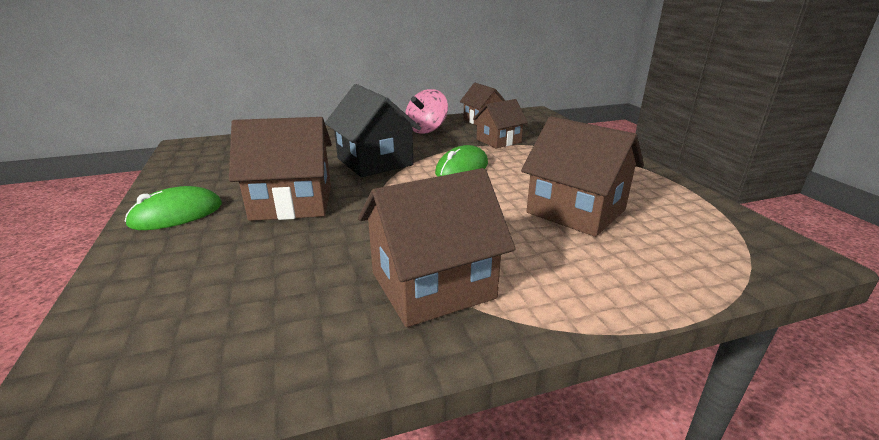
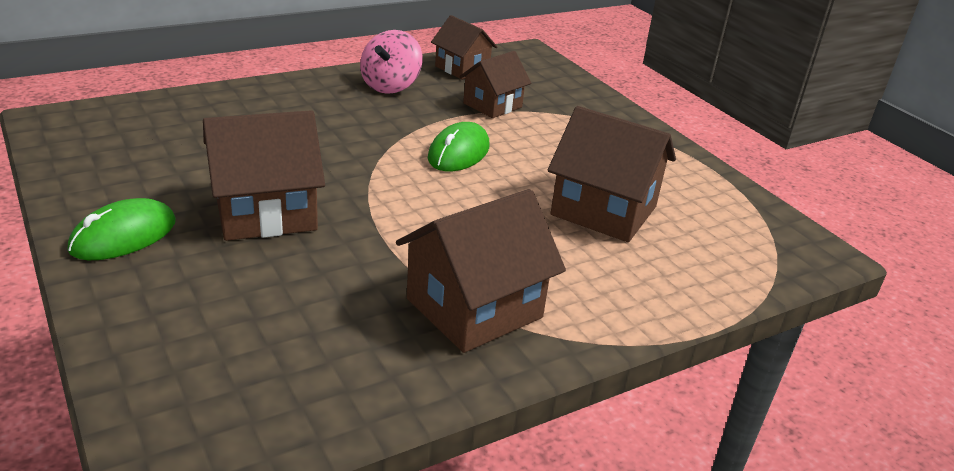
camera: 15 degrees left, 5 degrees up
black house [325,84,421,177] -> none

